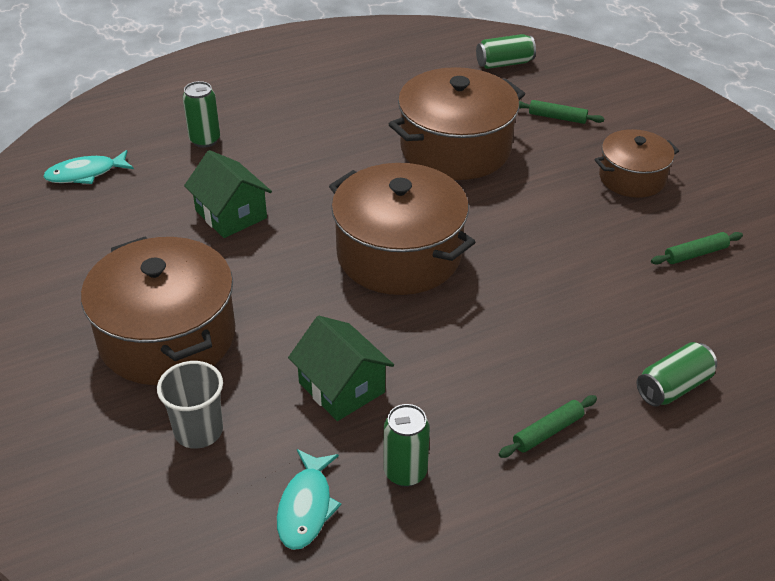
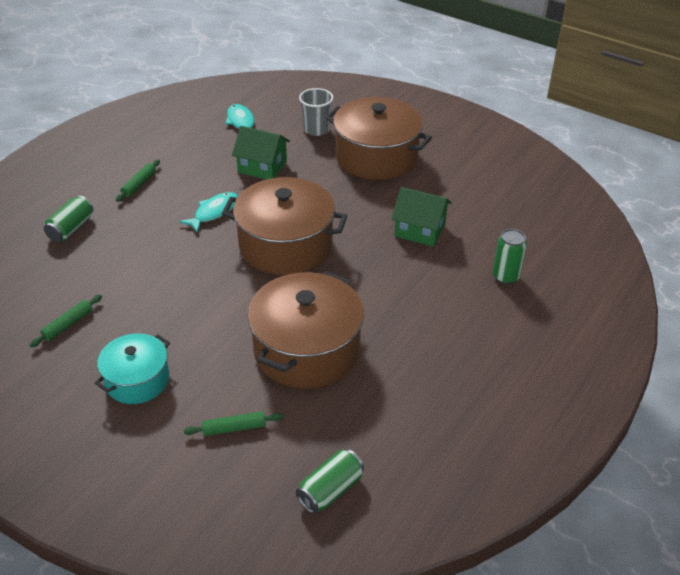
camera: 150 degrees right, 0 degrees up
turquoise fish [43,150,134,184] -> turquoise fish moved to [179,192,238,233]
green can [384,404,430,487] -> none
brown pot [594,129,679,198] -> turquoise pot [95,333,170,404]

